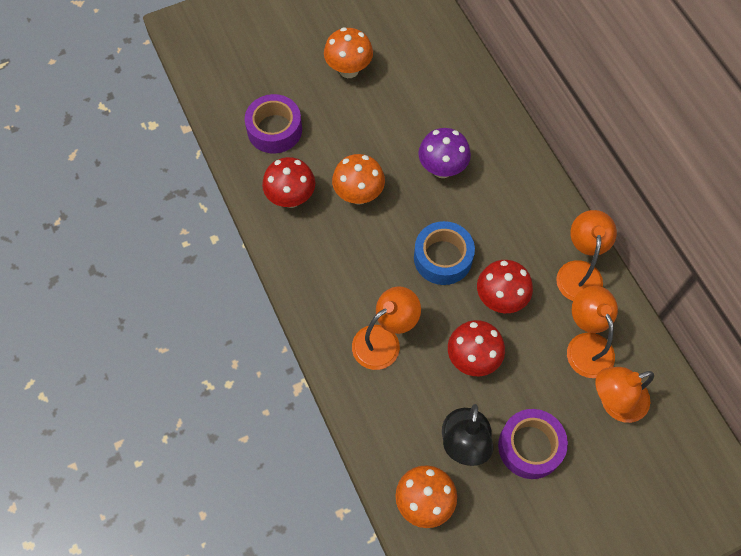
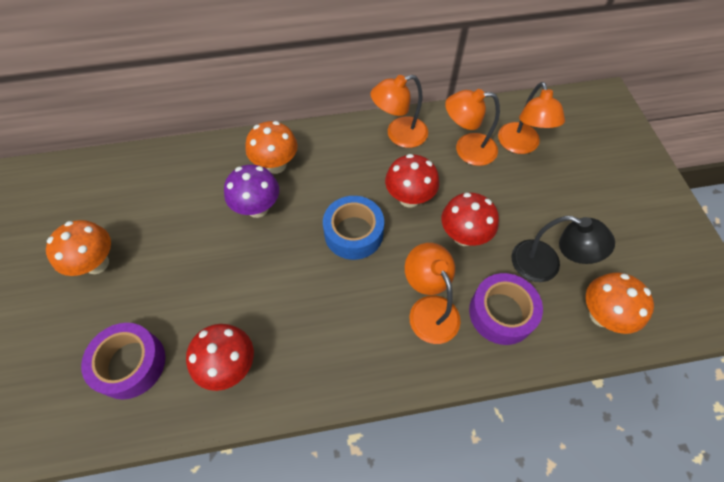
camera: 75 degrees left, 5 degrees down
orange mushroom [332,154,385,205] -> orange mushroom moved to [245,121,298,174]
purple tape [498,409,568,479] -> purple tape moved to [469,273,543,345]
orange lamp [556,210,617,301] -> orange lamp turned 45 degrees counterclockwise [371,75,428,148]

